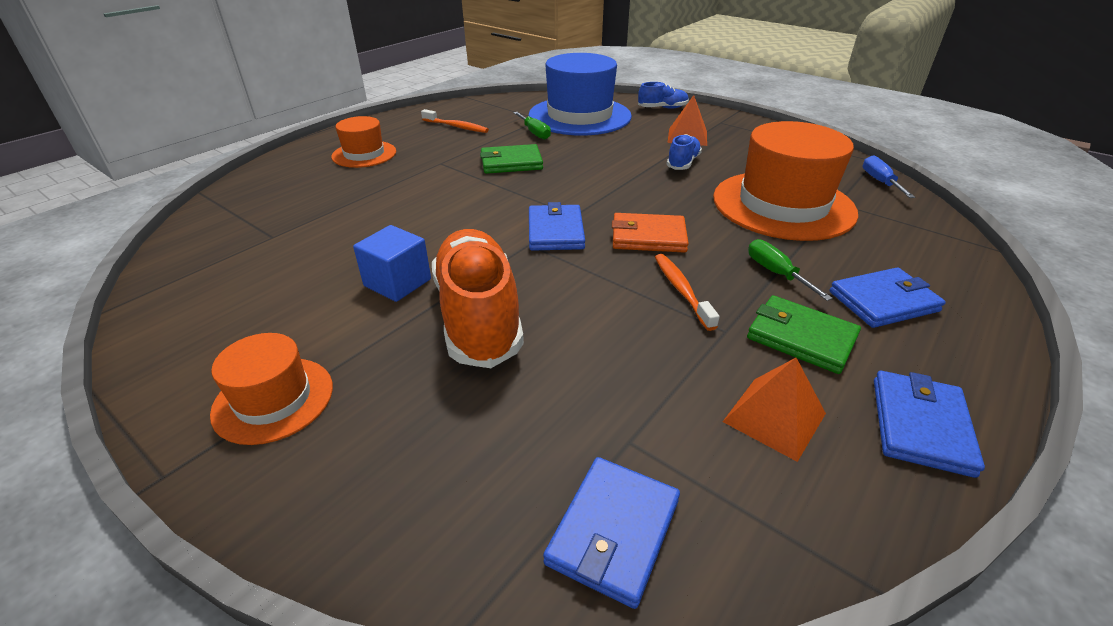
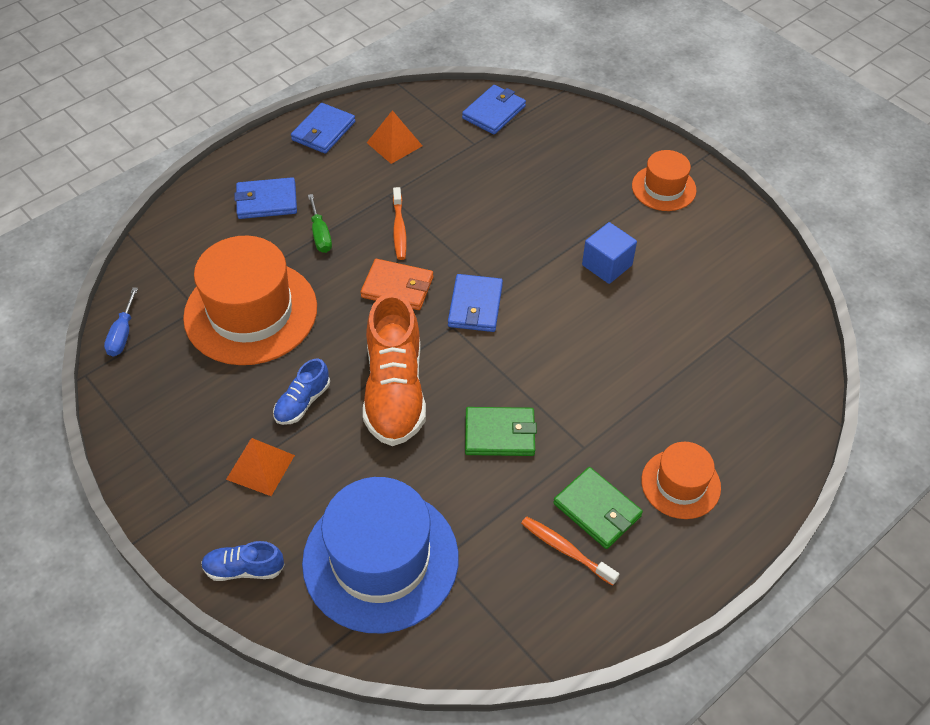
camera: 170 degrees left, 15 degrees up
orange shoe [432,229,524,368] -> orange shoe moved to [363,293,426,446]
green screwdriver [513,112,551,140] -> none
green wallet [747,295,861,374] -> green wallet moved to [553,467,643,549]

